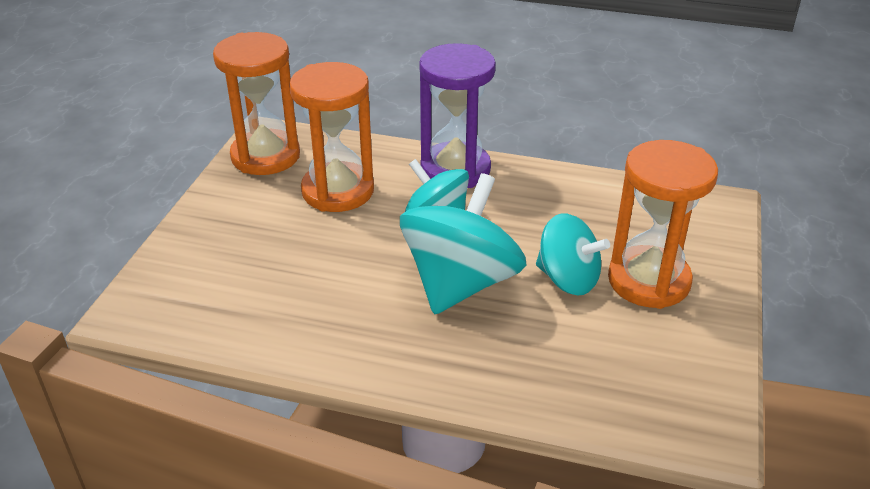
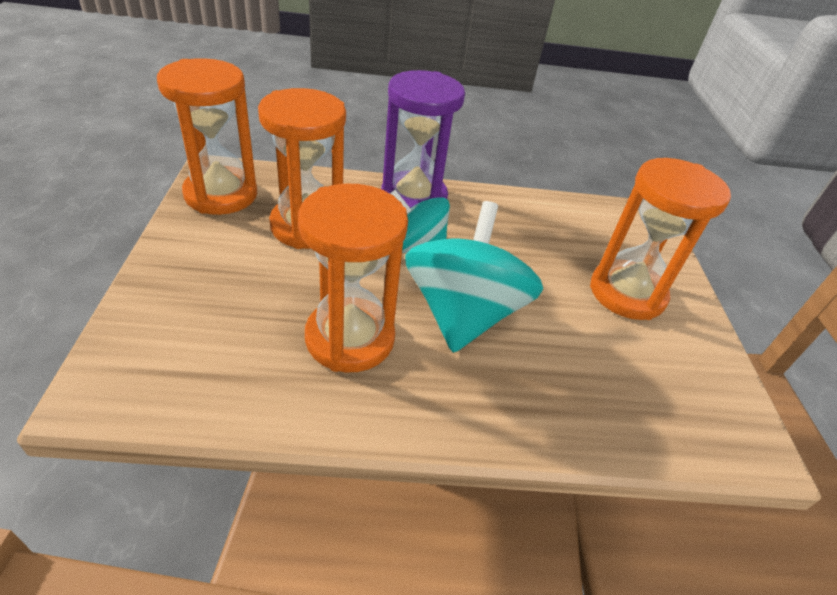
camera: 20 degrees left, 5 degrees up
turquoise spinning top [536,213,610,295] -> none
none -> orange hourglass [298,184,408,373]

